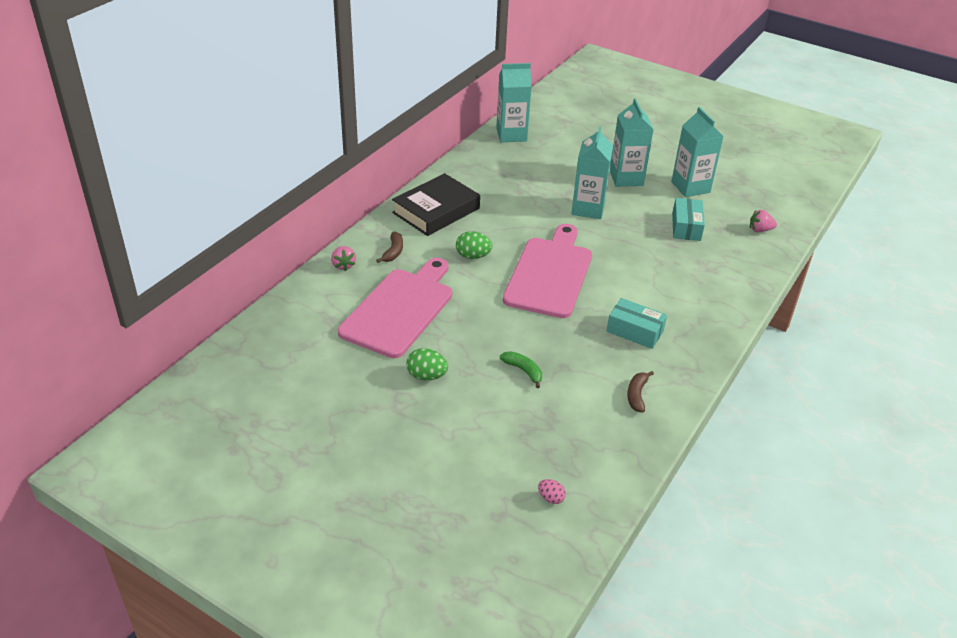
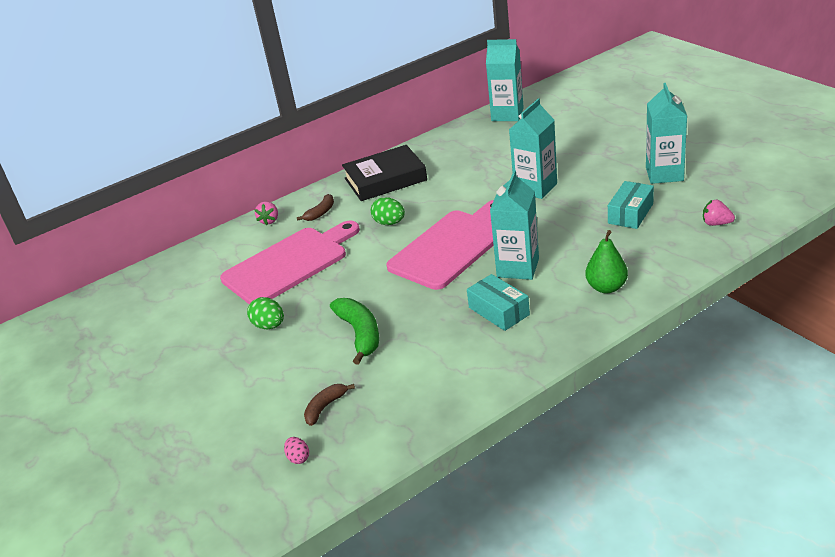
camera: 30 degrees right, 5 degrees down
green banana [500,351,542,388] -> green banana [330,298,379,365], size x1.69
turquoise carton [610,98,654,187] -> turquoise carton moved to [490,170,539,280]
brown banana [627,371,654,413] -> brown banana moved to [304,384,355,426]
none -> green pear [585,230,628,293]

